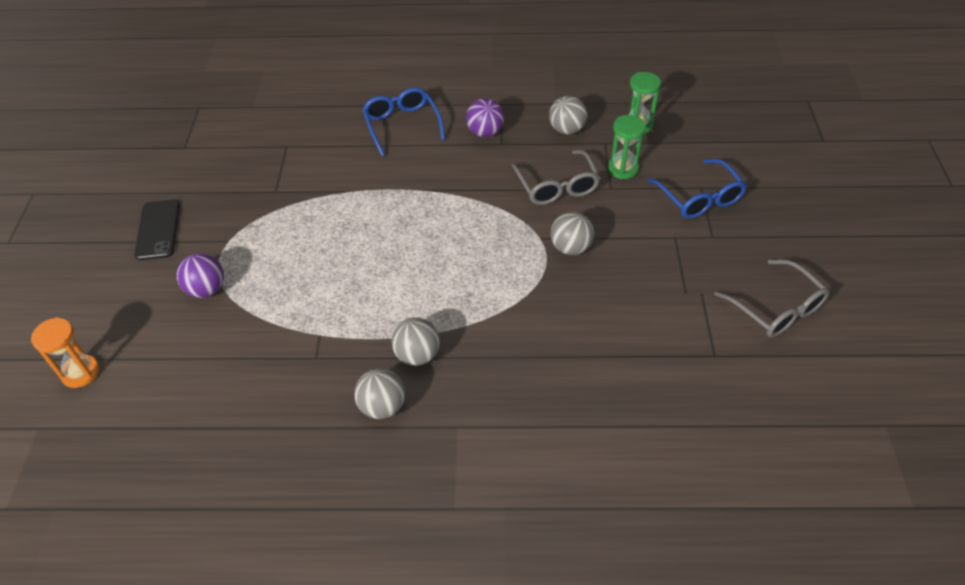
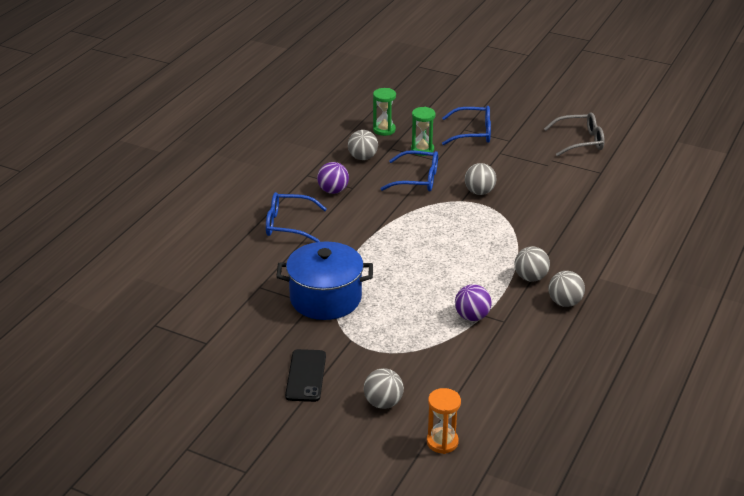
camera: 65 degrees left, 15 degrees down
black phone [134,199,180,260] -> black phone turned 75 degrees clockwise [285,349,326,402]
purple ball [177,253,224,298] -> purple ball moved to [455,284,492,321]
grey glasses [511,150,600,205] -> blue glasses [380,150,438,191]
none -> blue pot [276,241,373,320]
none -> grey ball [364,368,404,409]

